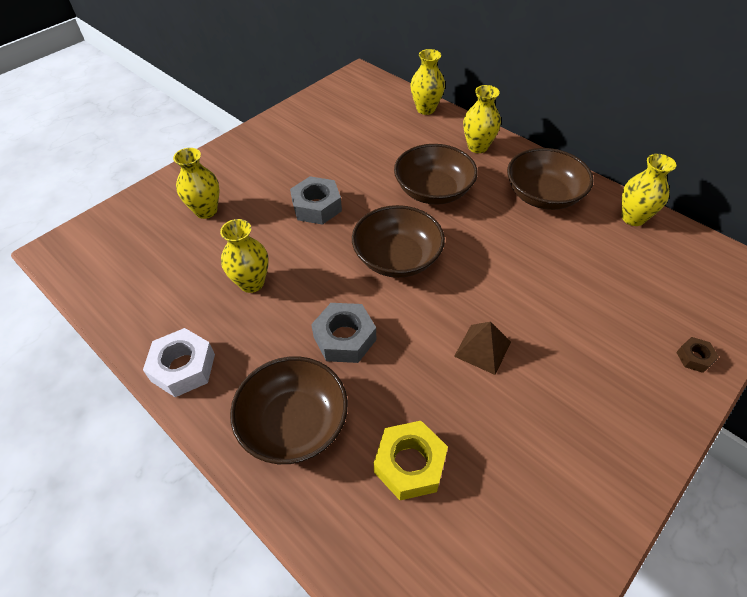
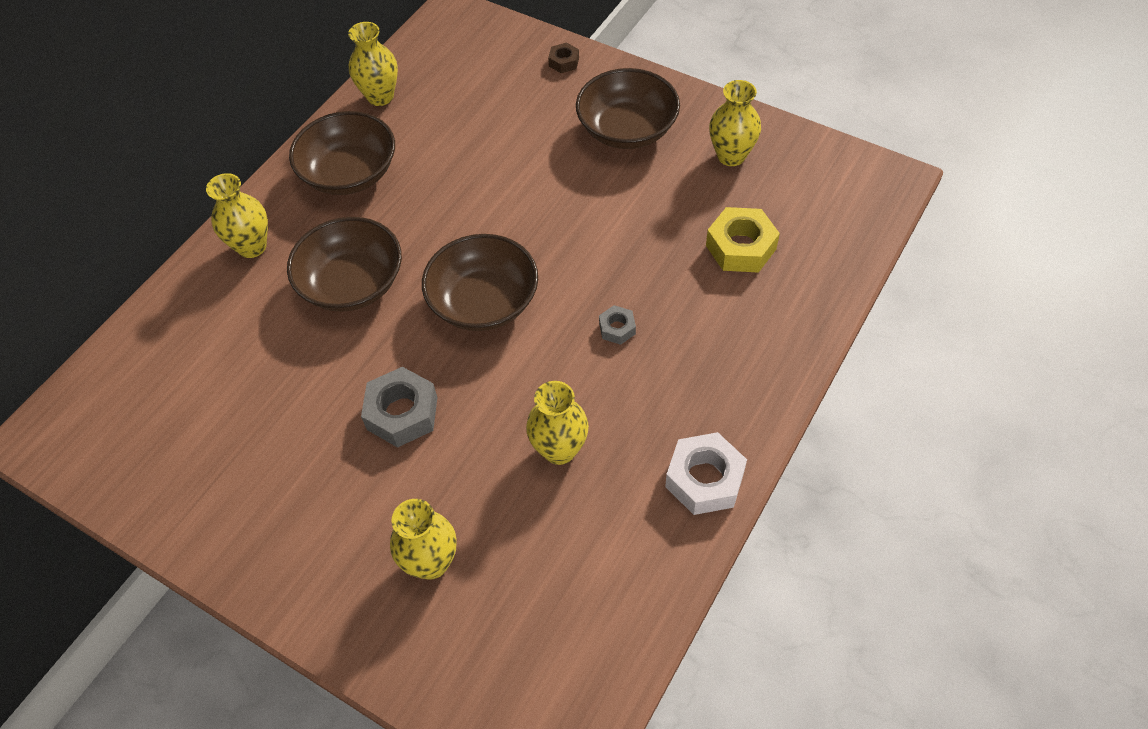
camera: 100 degrees left, 5 degrees up
brown bowl [230,356,348,464] -> brown bowl moved to [576,68,680,149]
grey nut [311,303,376,363] -> grey nut [599,305,636,345], size x0.53
yellow vase [411,49,445,115] -> yellow vase moved to [709,80,761,166]
brown pyramid [454,322,511,375] -> none

